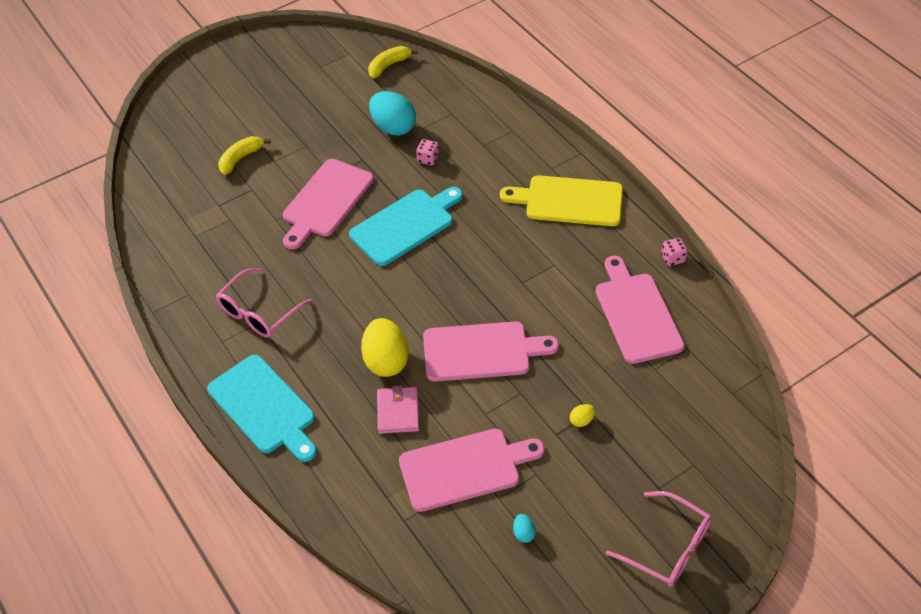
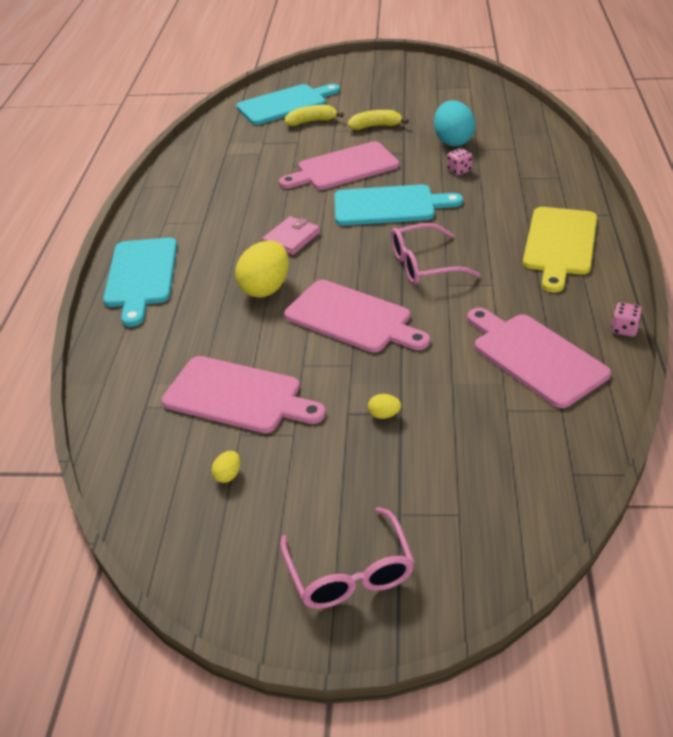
camera: 40 degrees right, 10 degrees down
pink glasses [216,269,313,337] -> pink glasses moved to [391,223,480,285]
yellow banana [368,46,418,78] -> yellow banana moved to [348,110,409,130]
pink wallet [377,385,419,434] -> pink wallet moved to [262,216,320,255]
yellow cutting board [500,175,623,226] -> yellow cutting board turned 120 degrees counterclockwise [523,207,597,292]
turquoise egg [513,514,536,543] -> yellow egg [212,451,240,483]
pink cutting board [596,256,685,364] -> pink cutting board turned 60 degrees counterclockwise [467,308,611,408]
none -> turquoise cutting board [236,84,340,125]

